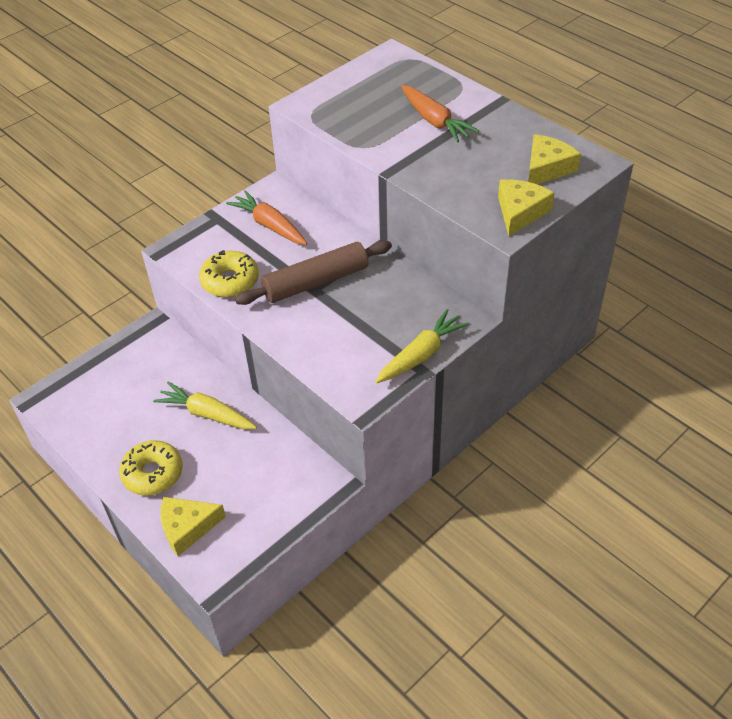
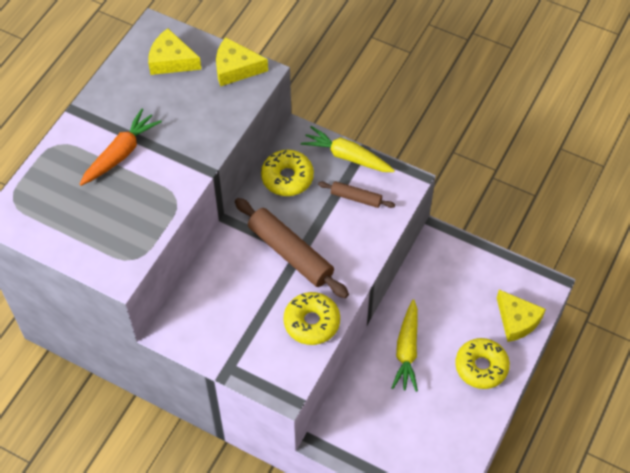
camera: 110 degrees left, 10 degrees up
orange carrot [226,190,307,245] -> none
none -> yellow donut [261,150,314,196]
none -> brown rolling pin [318,181,395,208]

